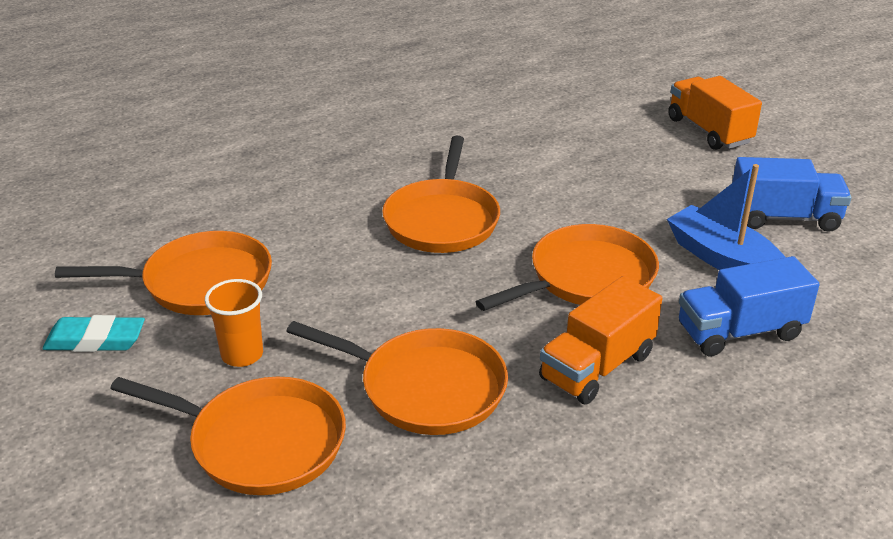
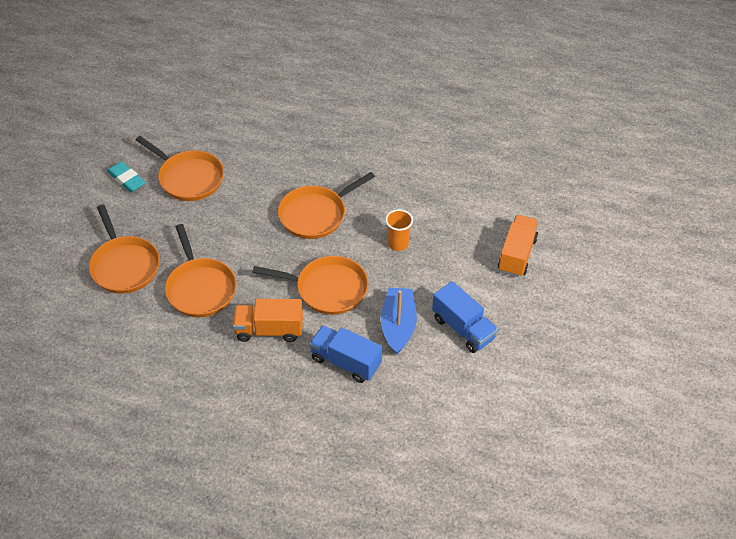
camera: 45 degrees right, 15 degrees up
orange cup [205,279,263,367] -> orange cup moved to [385,209,413,251]

